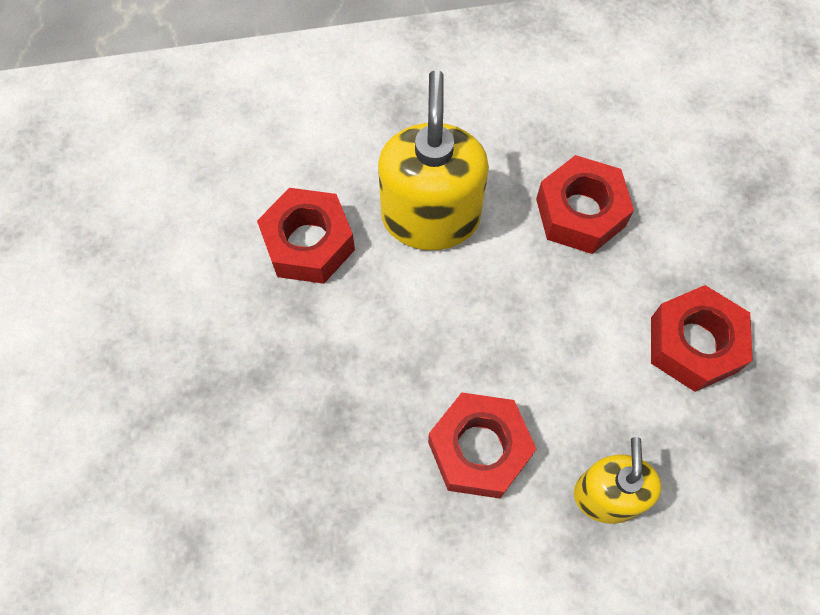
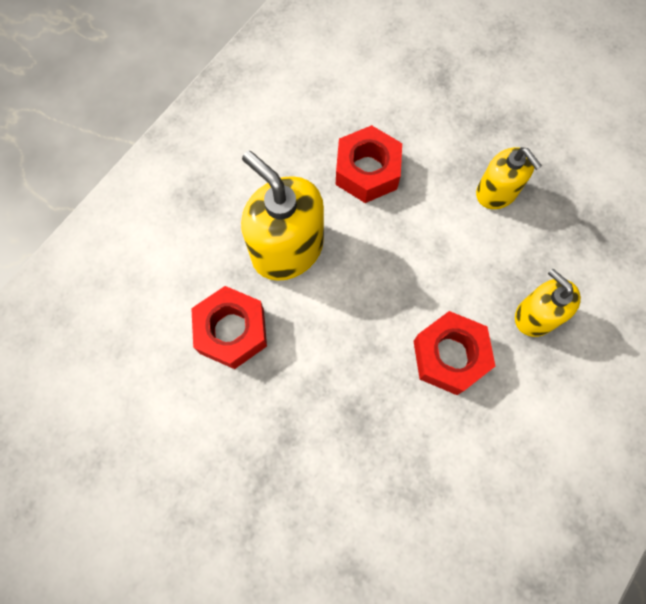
camera: 45 degrees left, 5 degrees up
red nut [651,285,753,392] -> yellow soap dispenser [476,147,542,209]

